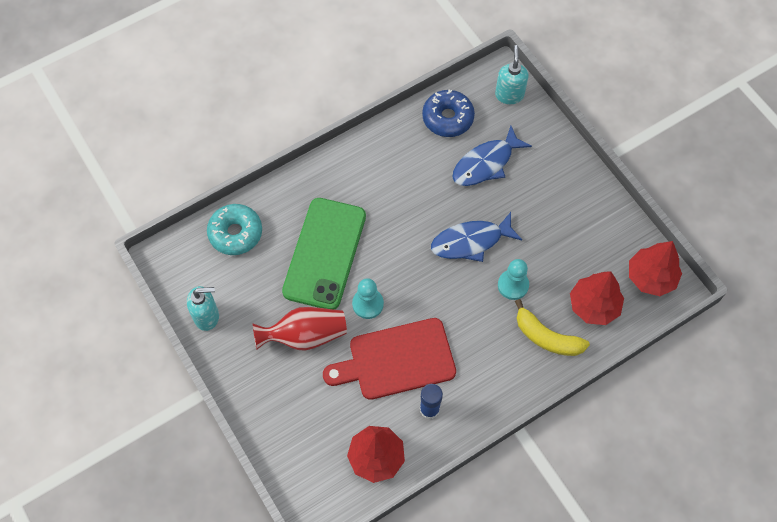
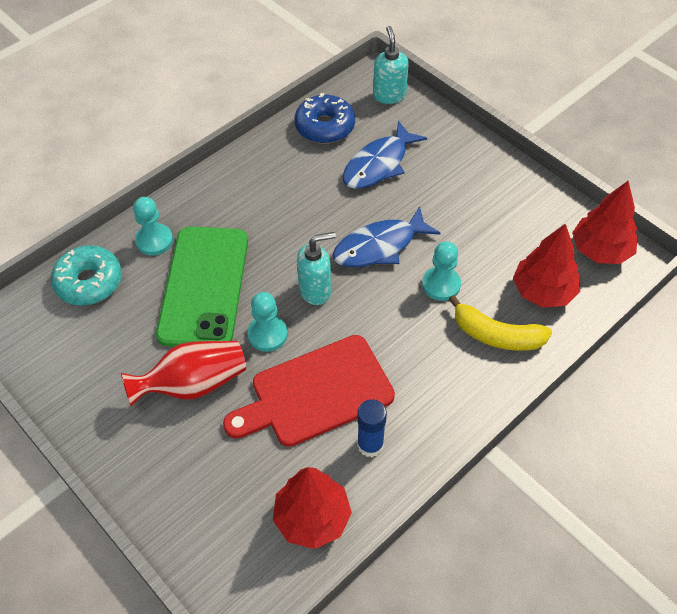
camera: 10 degrees left, 10 degrees down
turquoise soap dispenser [187,286,219,331] -> turquoise soap dispenser moved to [297,232,336,305]
none -> turquoise pawn [133,197,173,256]

